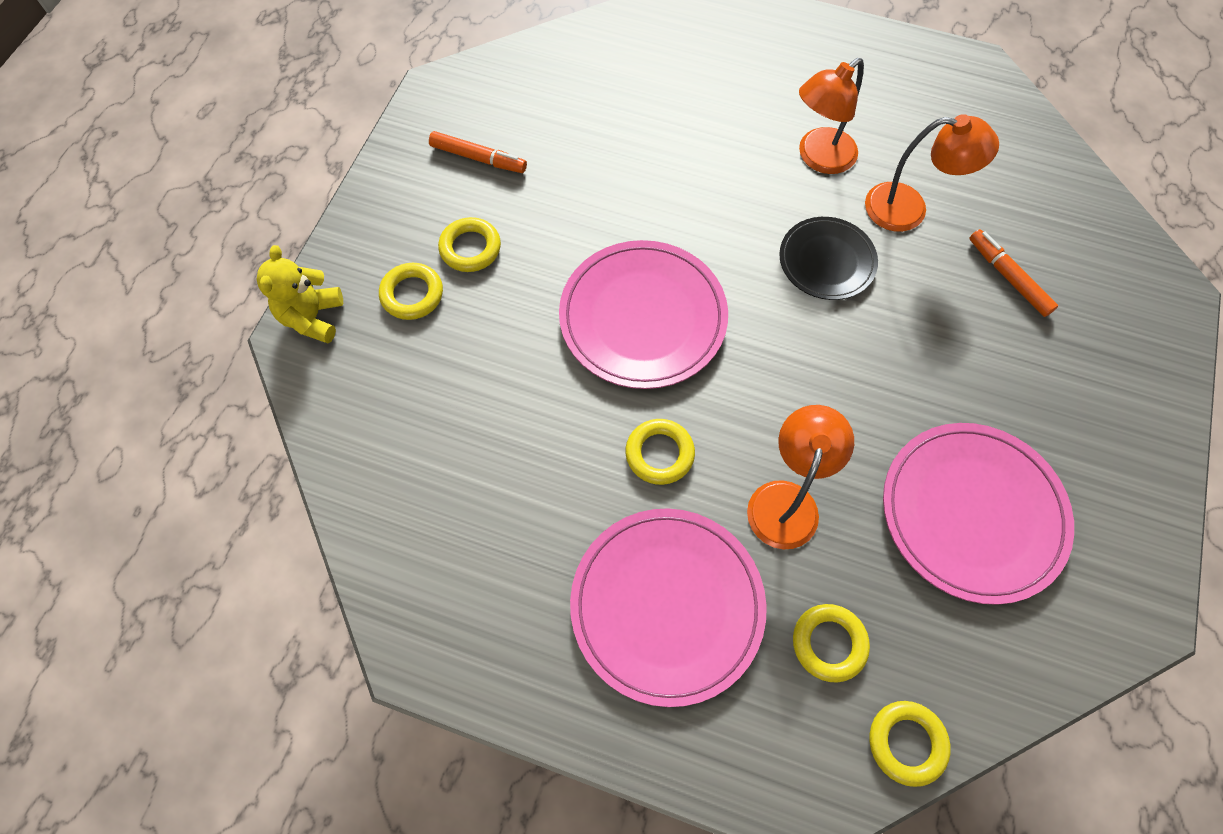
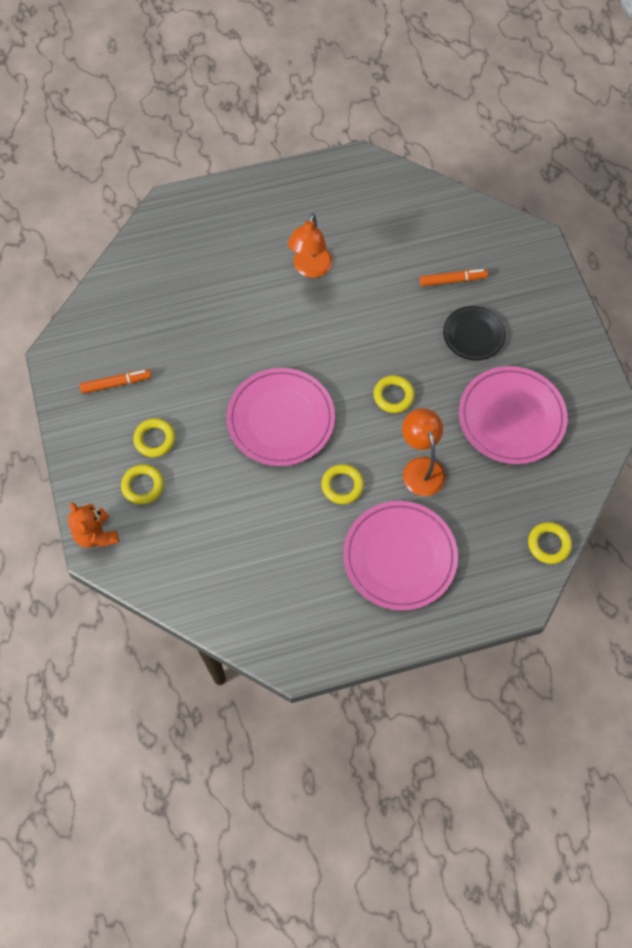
camera: 35 degrees left, 0 degrees up
yellow teddy bear [256,245,343,343] -> orange teddy bear [68,502,119,548]
black plate [779,217,878,300] -> black plate moved to [443,306,506,361]
yellow ring [793,604,870,682] -> yellow ring moved to [374,375,415,413]
orange lamp [865,114,999,232] -> none
orange marker [969,229,1058,317] -> orange marker turned 150 degrees clockwise [420,269,488,286]

